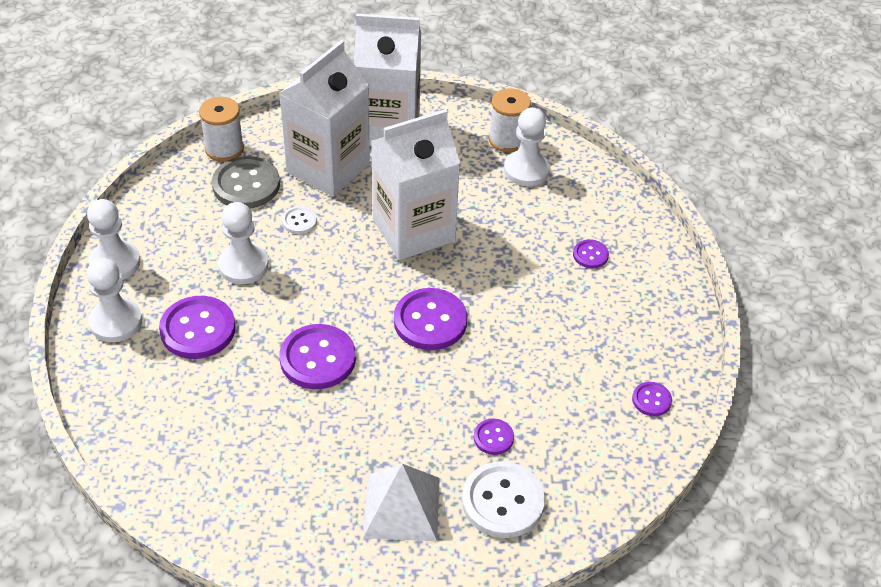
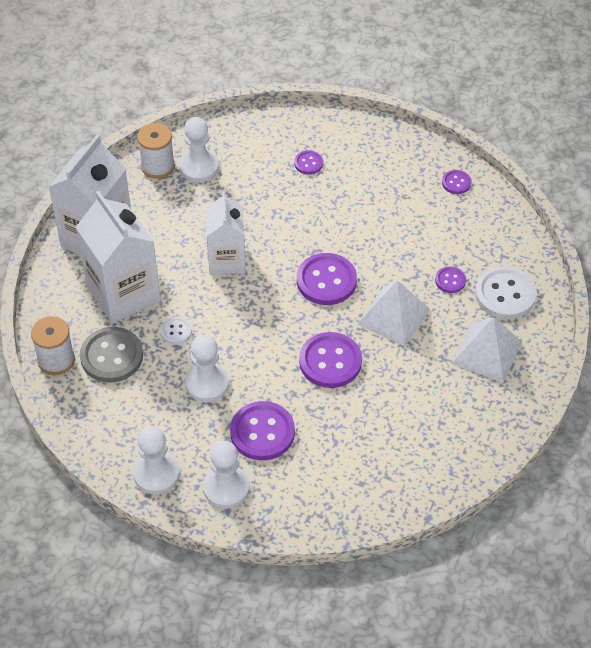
camera: 65 degrees left, 5 degrees up
white carton [371,109,460,260] -> white carton [206,192,246,275], size x0.66
none -> white pyramid [358,281,430,347]

